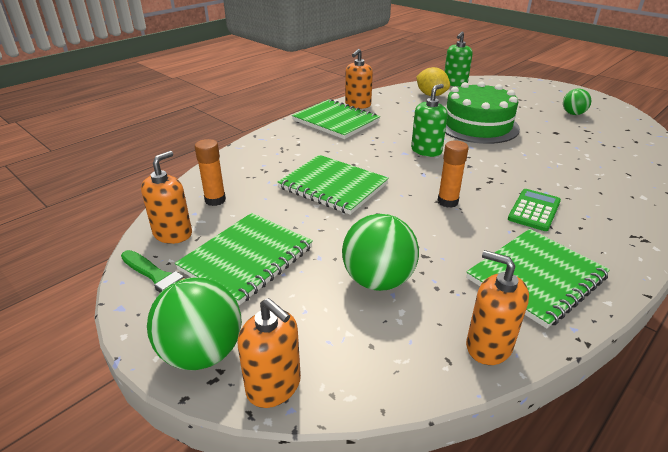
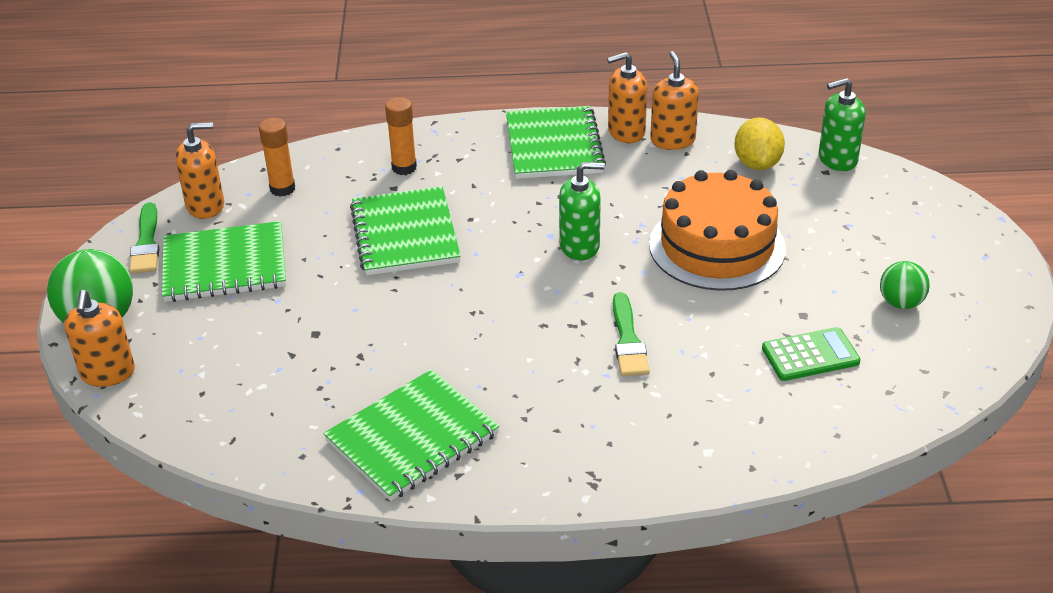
camera: 45 degrees right, 5 degrees up
green ball [342,214,419,291] -> none
orange glue stick [437,140,468,208] -> orange glue stick moved to [385,97,417,175]
green cake [445,81,520,144] -> orange cake [649,170,786,291]
green notebook [466,229,610,329] -> green notebook turned 45 degrees counterclockwise [323,369,500,501]
orange soap dispenser [466,250,529,365] -> orange soap dispenser moved to [650,51,699,150]
green calculator [508,189,561,231] -> green calculator moved to [762,327,861,381]
none -> green brush [613,292,650,376]

